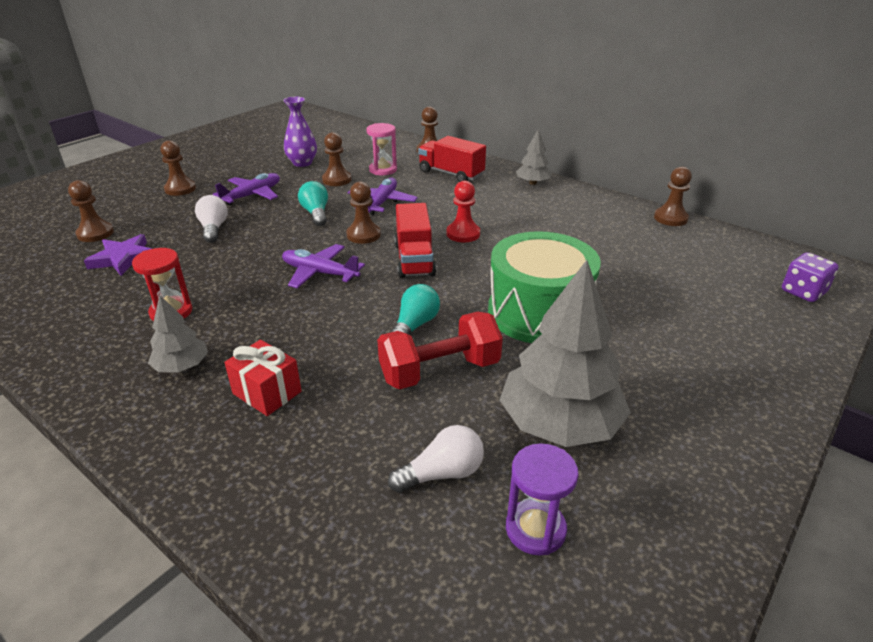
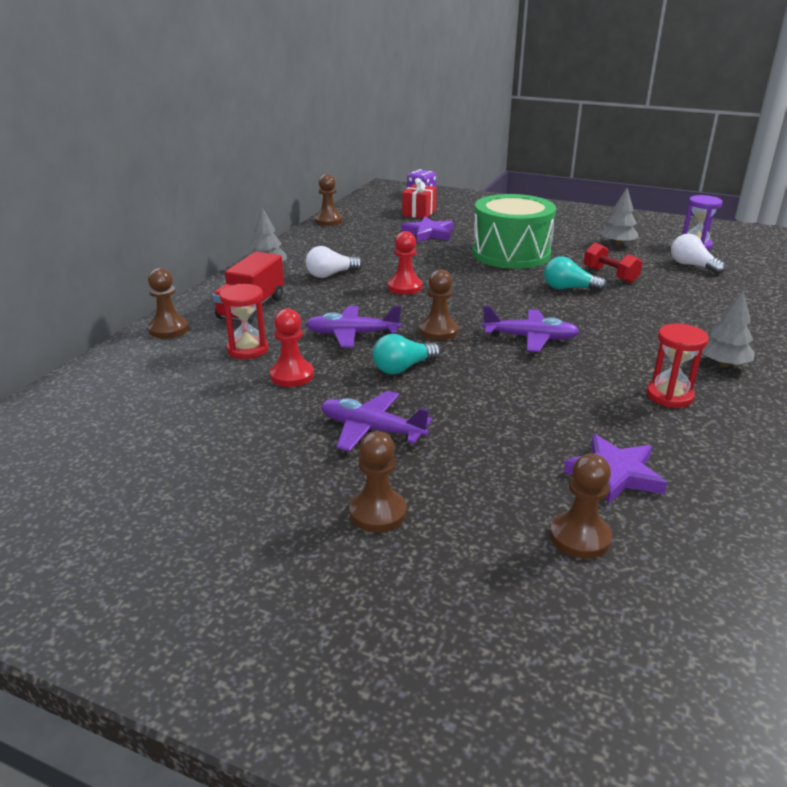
camera: 105 degrees left, 5 degrees down
white light bulb [195,195,228,243] -> white light bulb moved to [306,246,362,278]
red gift [224,340,302,416] -> red gift moved to [402,178,437,218]
purple plane [282,244,365,288] -> purple plane turned 90 degrees counterclockwise [482,306,580,352]
purple vase [283,97,317,167] -> none
brown pawn [322,132,352,186] -> red pawn [270,308,314,387]
pink hourglass [367,123,397,176] -> red hourglass [220,284,268,359]
red dumbbell [377,312,503,389] -> red dumbbell [584,243,643,283], size x0.66
red truck [395,203,436,278] -> none
grey tree [500,260,631,447] -> grey tree [600,188,638,246], size x0.51
none -> purple star [402,217,454,242]

